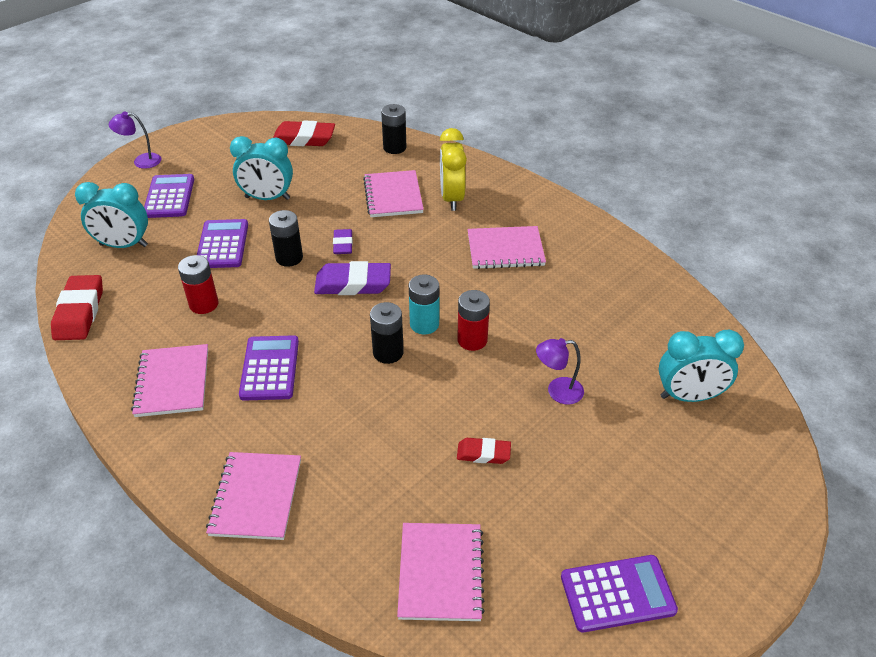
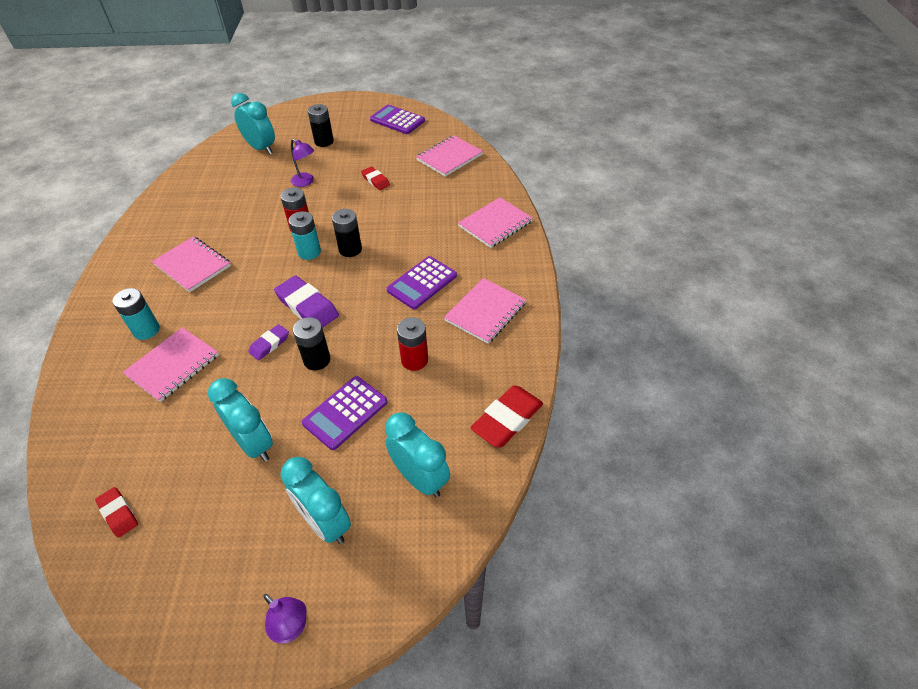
camera: 135 degrees left, 5 degrees up
purple calculator [144,174,194,218] -> turquoise clock [280,457,351,544]
red eraser [273,120,335,146] -> red eraser [95,487,138,538], size x0.58
black battery [381,104,407,154] -> black battery moved to [308,104,334,147]
yellow clock [440,128,467,211] -> turquoise battery [113,288,160,340]

